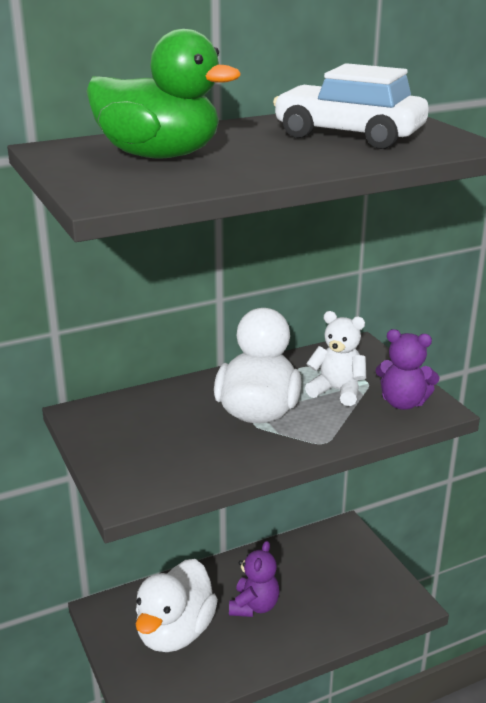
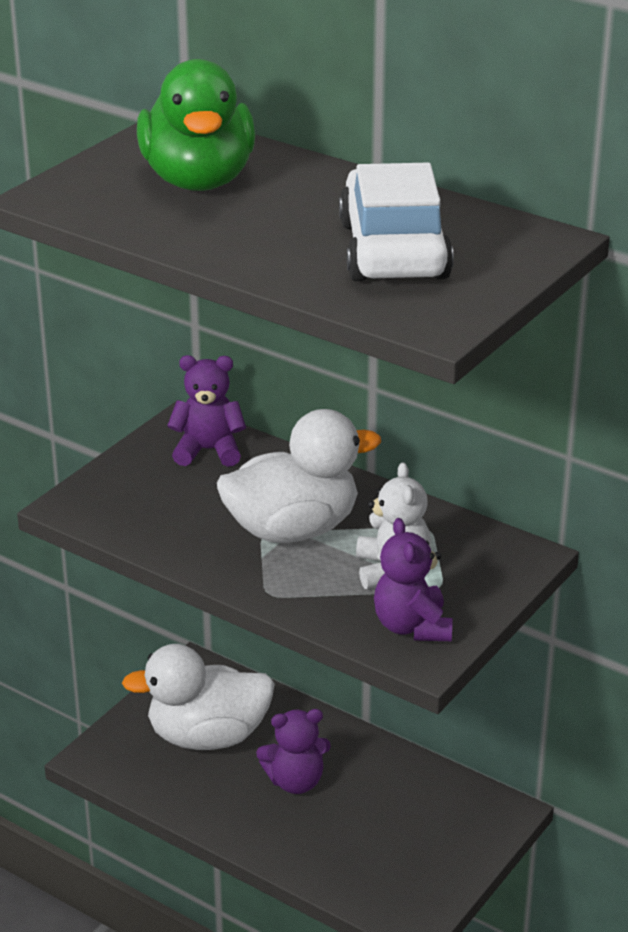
camera: 60 degrees right, 5 degrees up
none -> purple teddy bear [167,355,246,467]

